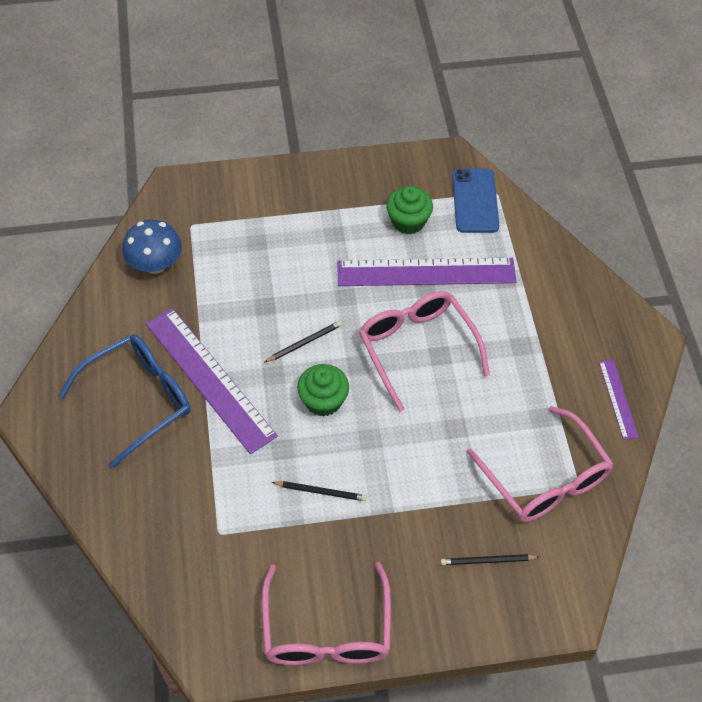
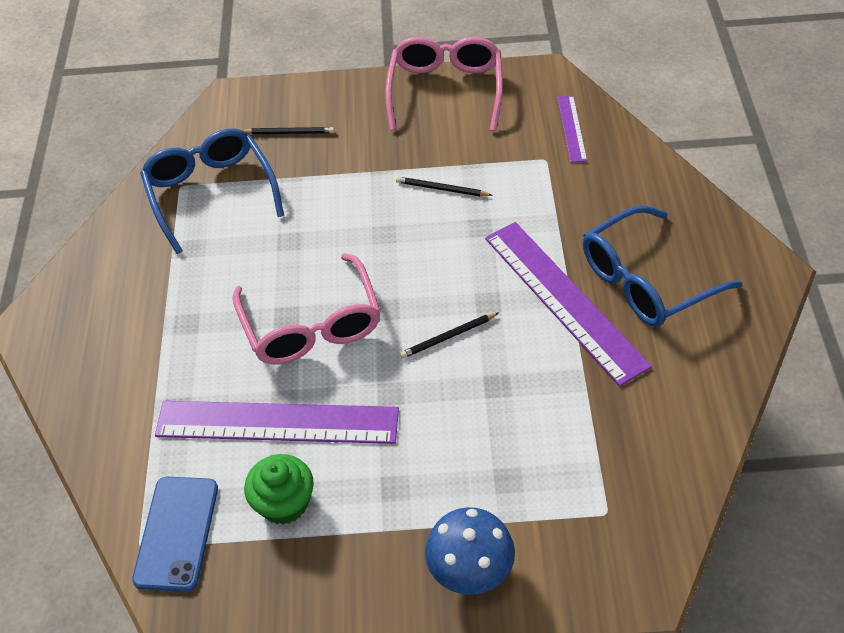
camera: 170 degrees left, 5 degrees down
blue mushroom [122,220,182,274] -> blue mushroom moved to [425,507,515,595]
green cupcake [297,364,349,417] -> none
pink glasses [467,406,613,522] -> blue glasses [140,128,284,254]
purple ruler [599,360,639,440] -> purple ruler moved to [557,95,587,163]

